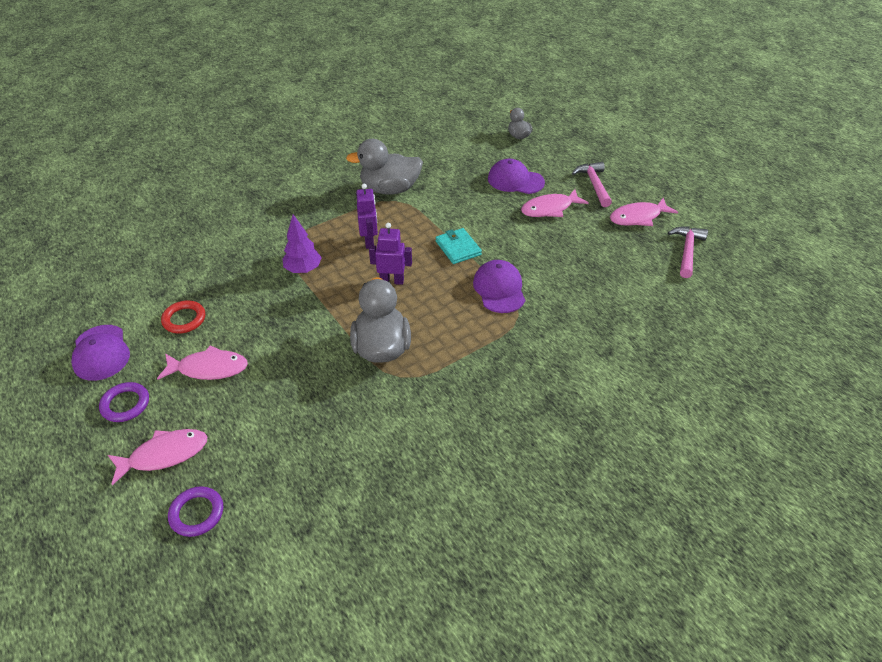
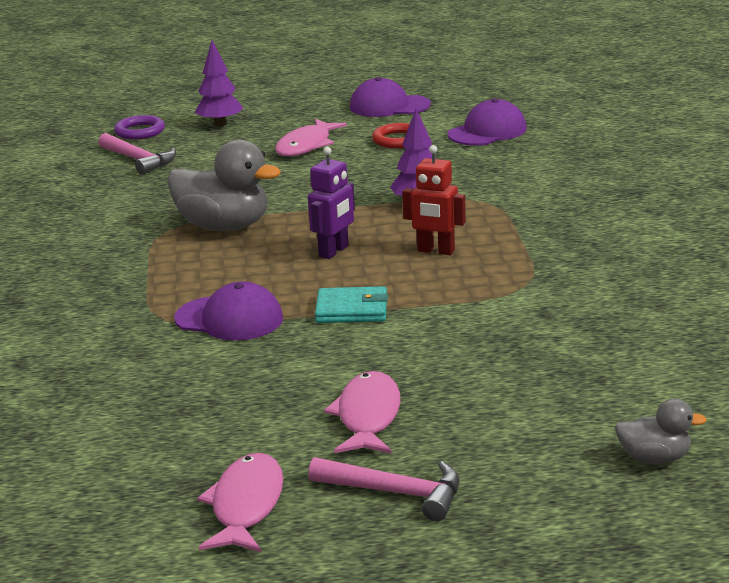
camera: 120 degrees right, 20 degrees down
purple ring [99,382,149,422] -> none
pink fish [108,429,207,485] -> purple tree [195,40,243,127]
grey duck [346,139,423,195] -> none
purple robot [356,184,378,249] -> red robot [402,145,466,255]
purple cap [488,159,545,194] -> purple cap moved to [448,98,527,146]
pink hammer [668,227,708,278] -> pink hammer moved to [98,133,176,175]

